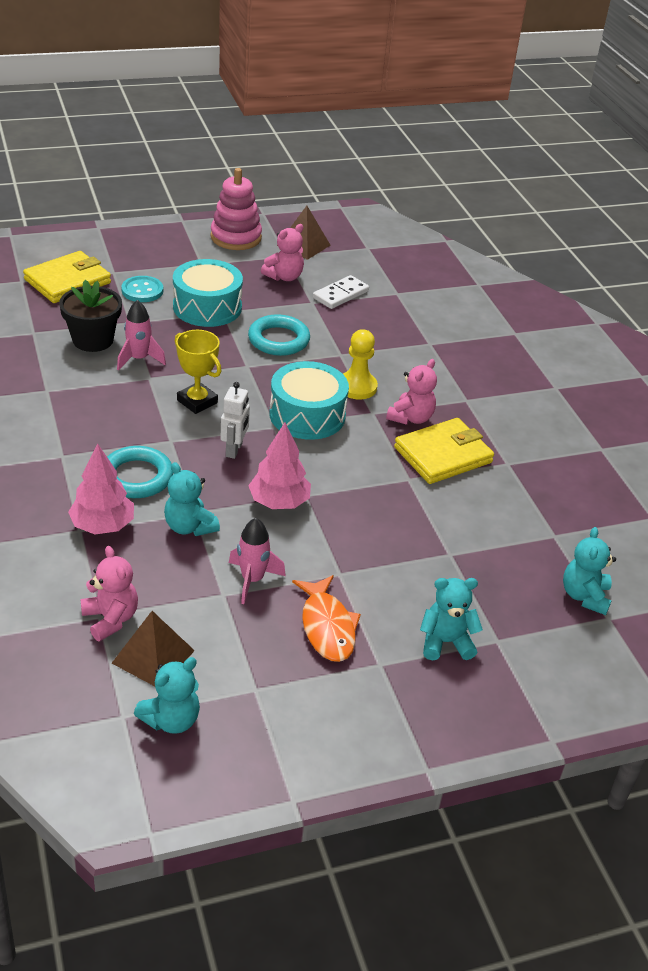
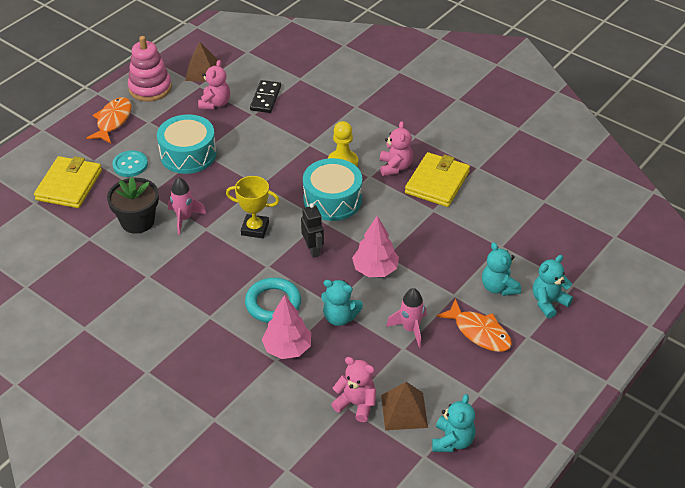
camera: 30 degrees left, 5 degrees up
white robot [220,382,250,459] -> black robot [301,203,324,258]
turquoise ring [248,314,310,356] -> none
white domino [313,275,369,309] -> black domino [250,80,281,113]
turquoise teddy bear [563,527,616,615] -> turquoise teddy bear moved to [482,242,521,296]
none -> orange fish [86,97,132,143]

